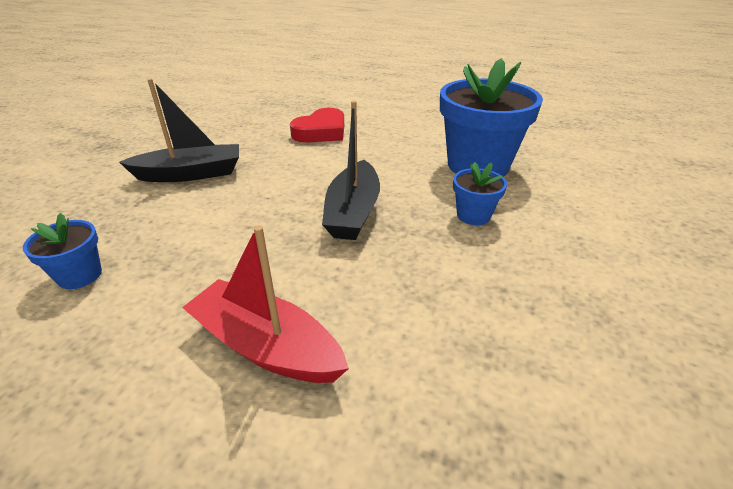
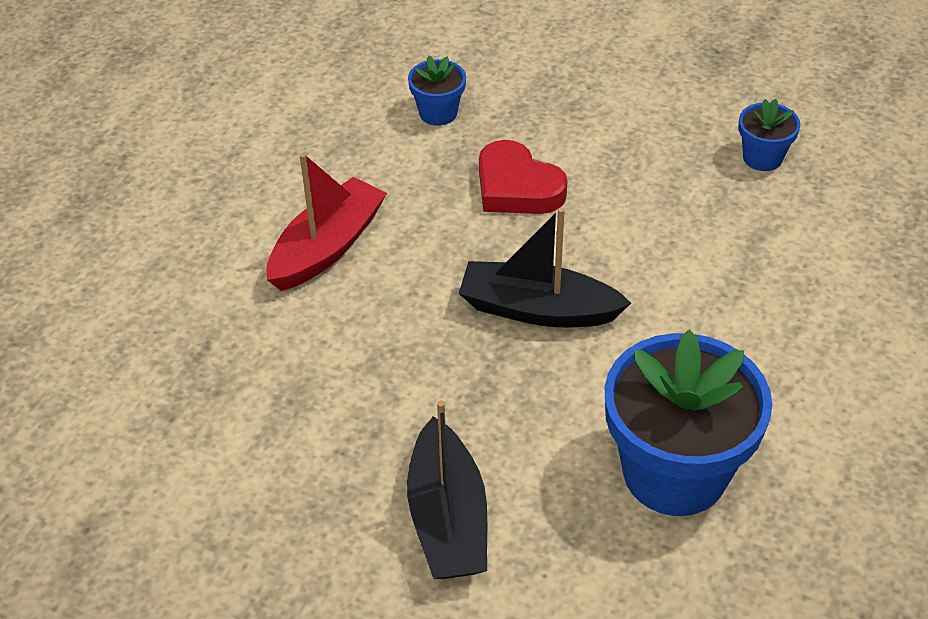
camera: 95 degrees right, 10 degrees up
black boat [119,78,239,182] -> black boat moved to [407,400,487,579]
red heart [290,108,344,143] -> red heart moved to [479,140,568,214]
blue flower pot [453,162,507,225] -> blue flower pot moved to [739,99,801,171]

